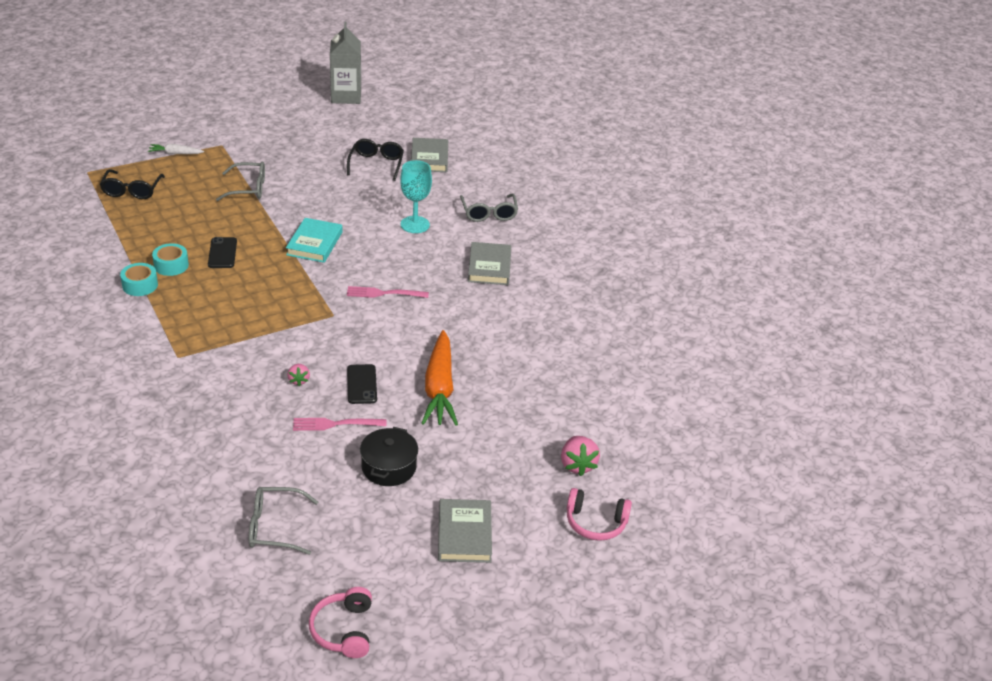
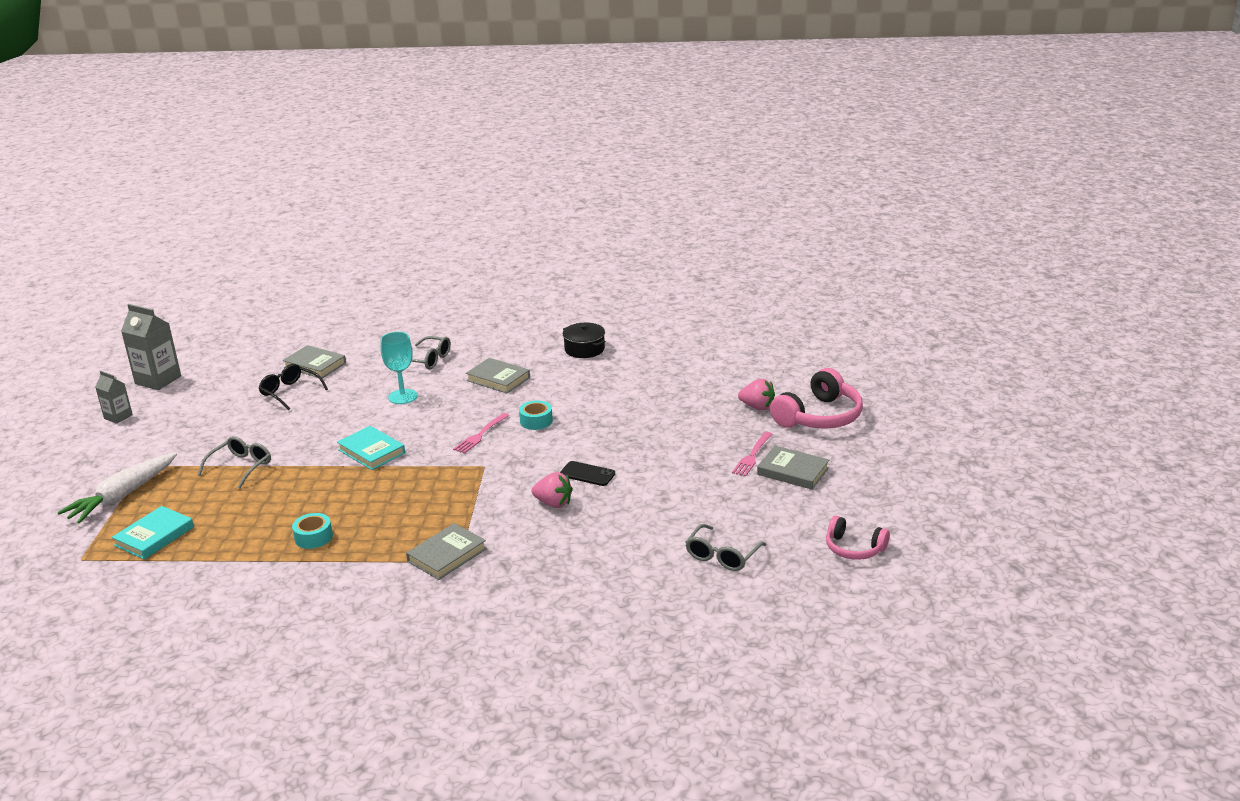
camera: 55 degrees left, 10 degrees down
black glasses [100,169,165,199] -> turquoise book [112,506,194,560]
turquoise tape [120,263,158,296] -> turquoise tape moved to [519,401,553,430]
white carrot [148,144,204,154] -> white carrot [57,453,177,523], size x2.04
black phone [208,237,237,268] -> none
pink strawberry [287,364,310,386] -> pink strawberry [531,472,573,508], size x1.65
pink fork [293,418,386,431] -> pink fork moved to [732,432,772,476]
black pot [360,427,418,486] -> black pot moved to [563,323,605,358]
orange carrot [422,330,458,426] -> none
pink headphones [567,488,632,541] -> pink headphones [770,368,863,428], size x1.70
none -> grey carton [95,371,133,424]
none -> grey book [406,523,487,580]

